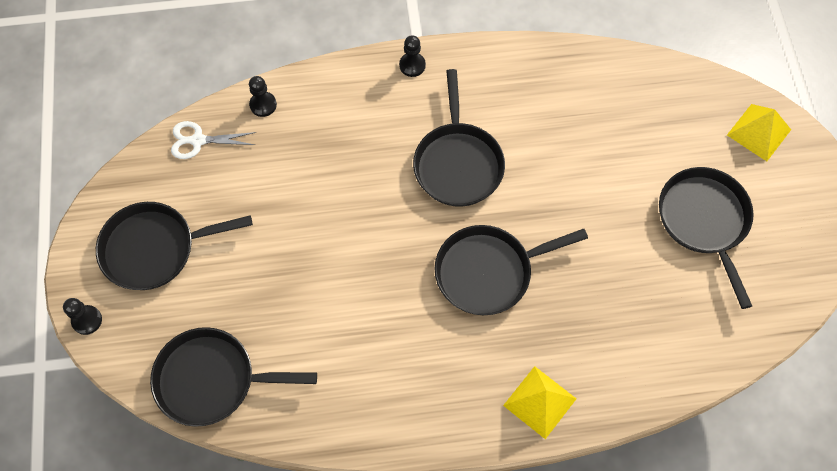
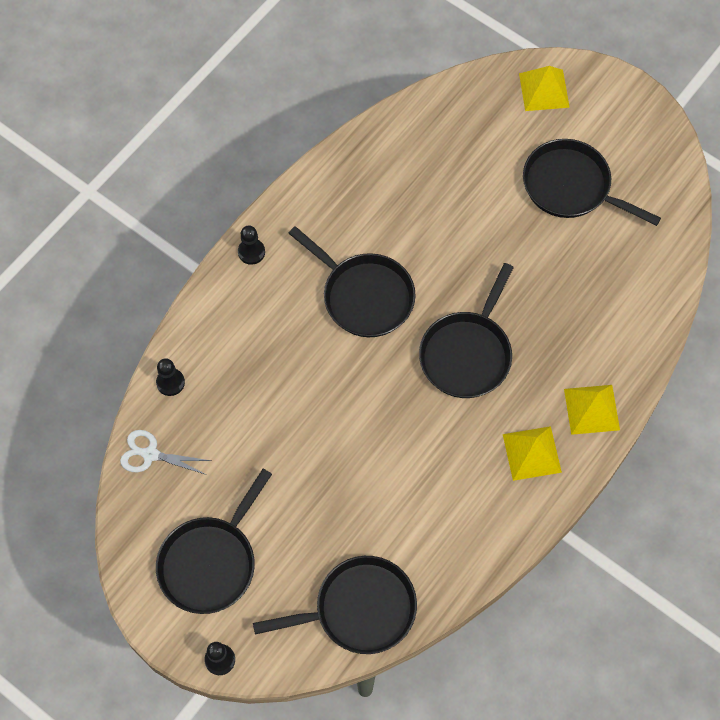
camera: 45 degrees left, 0 degrees up
black pan [150,327,317,427] -> black pan turned 150 degrees counterclockwise [253,556,417,654]
white scissors [171,121,256,159] -> white scissors turned 60 degrees clockwise [120,430,211,475]
none -> yellow pyramid [503,426,562,481]

